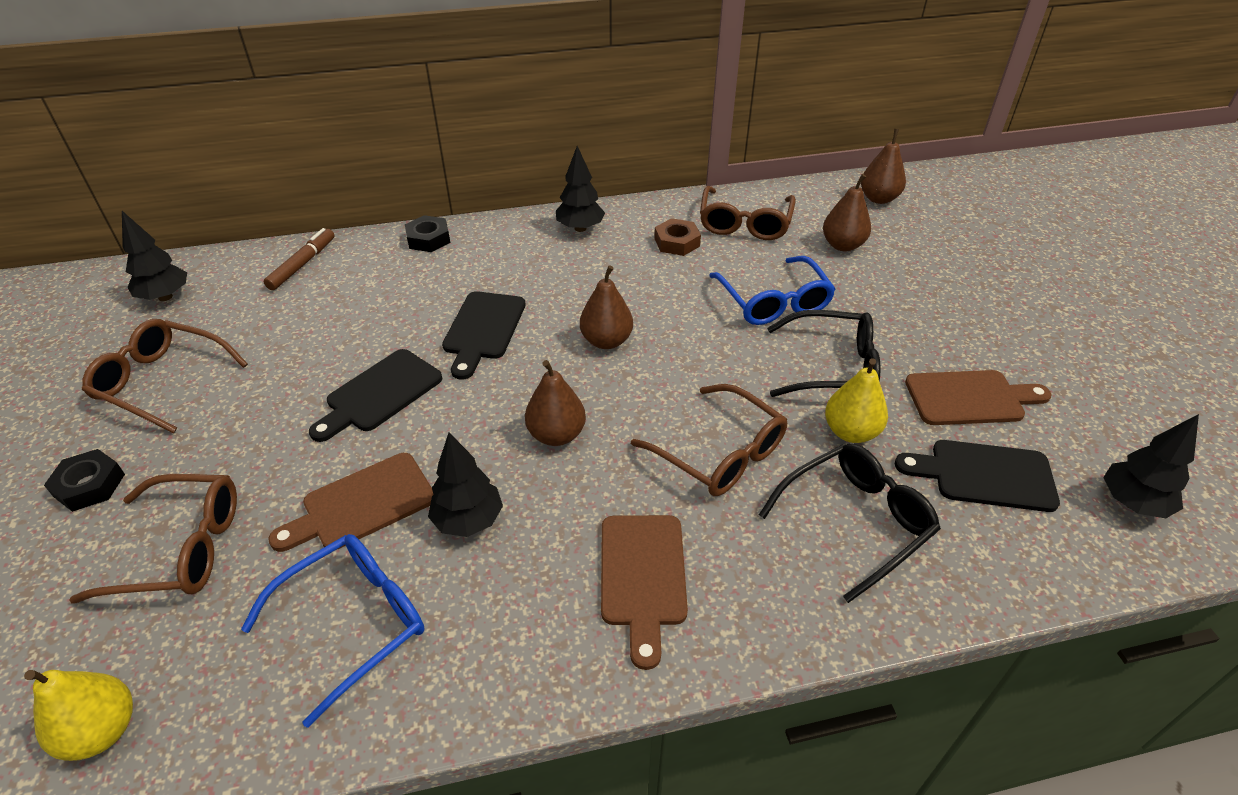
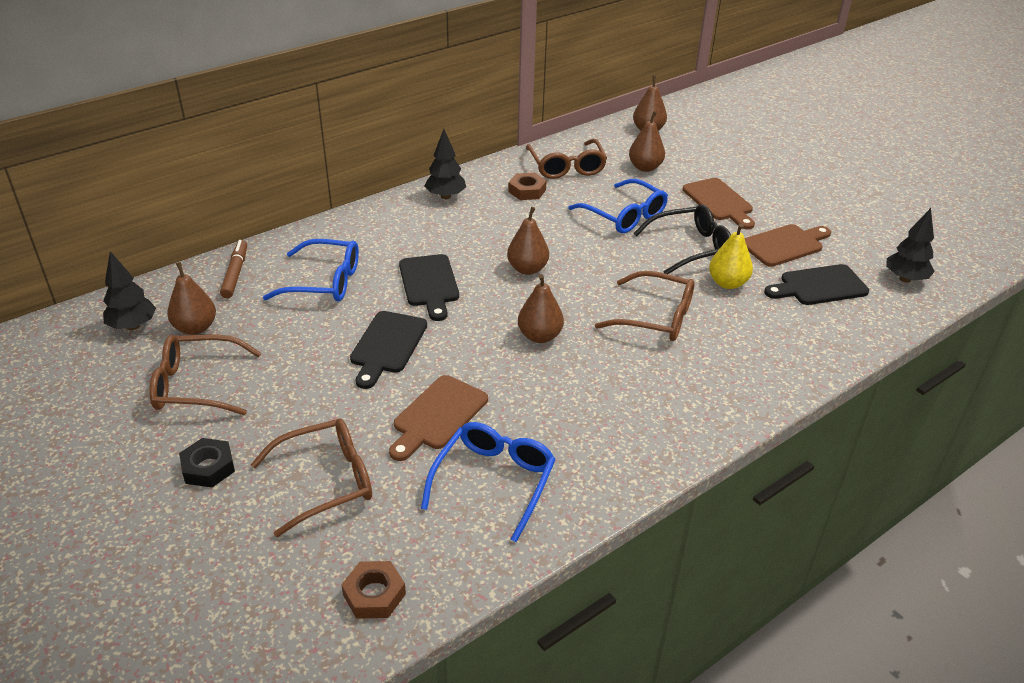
camera: 25 degrees left, 5 degrees down
yellow pear [24,670,133,761] -> brown nut [341,561,406,619]
black nut [405,215,450,252] -> none
black tree [428,433,503,537] -> none
brown cutting board [601,515,688,670] -> brown cutting board moved to [683,178,755,229]
black glasses [759,444,941,603] -> none
none -> brown pear [167,262,216,335]
none -> blue glasses [263,239,359,302]

